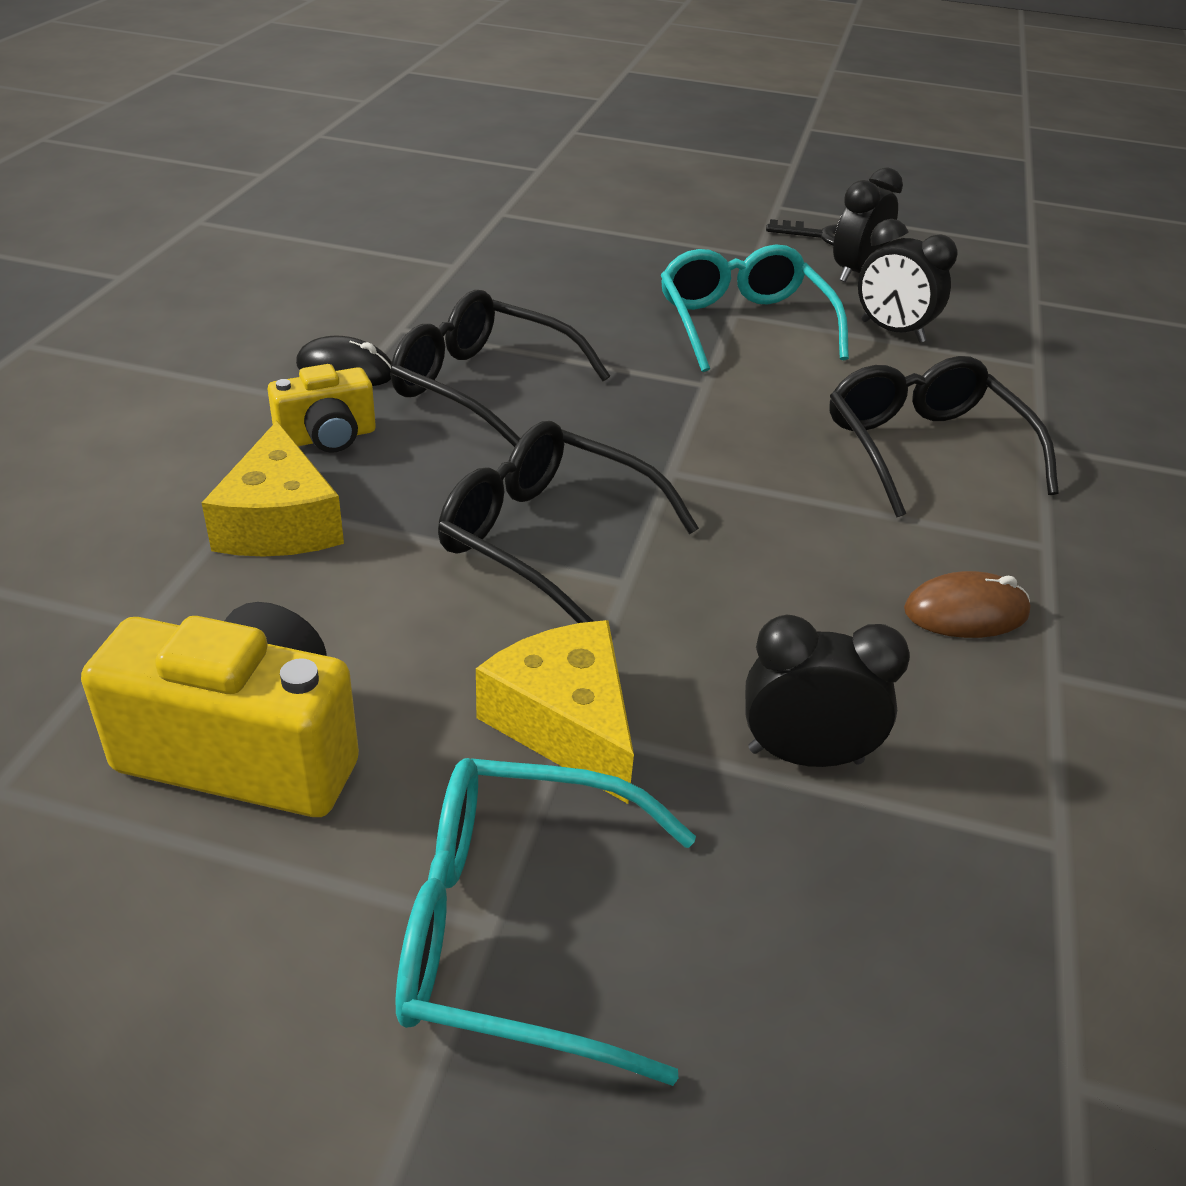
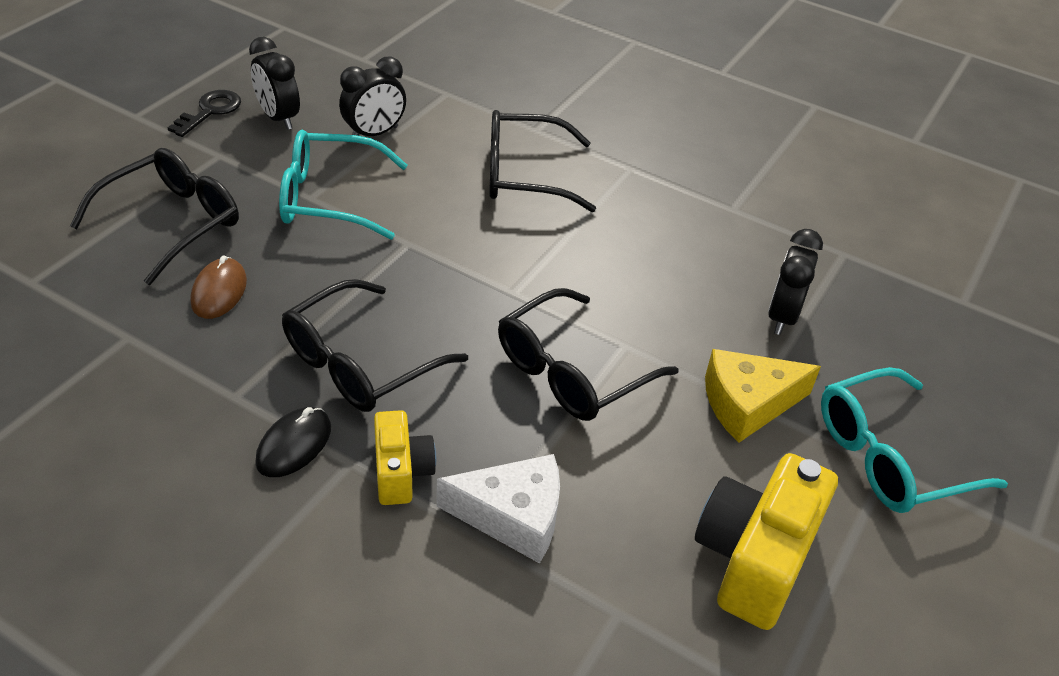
camera: 75 degrees left, 5 degrees up
yellow cheese [202,421,344,557] -> white cheese [437,454,560,564]
turquoise glasses [396,758,696,1086] -> turquoise glasses turned 45 degrees clockwise [821,367,1008,513]
brown mouse [904,571,1031,638] -> brown mouse moved to [191,255,247,319]
none -> black glasses [70,148,239,285]

